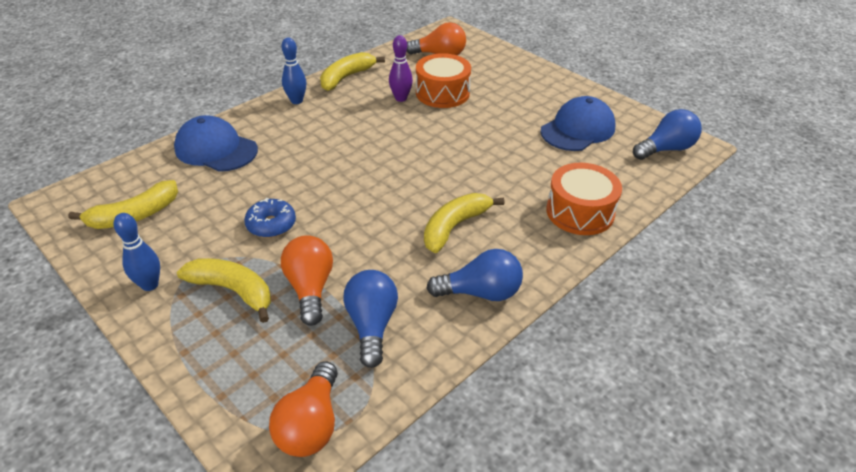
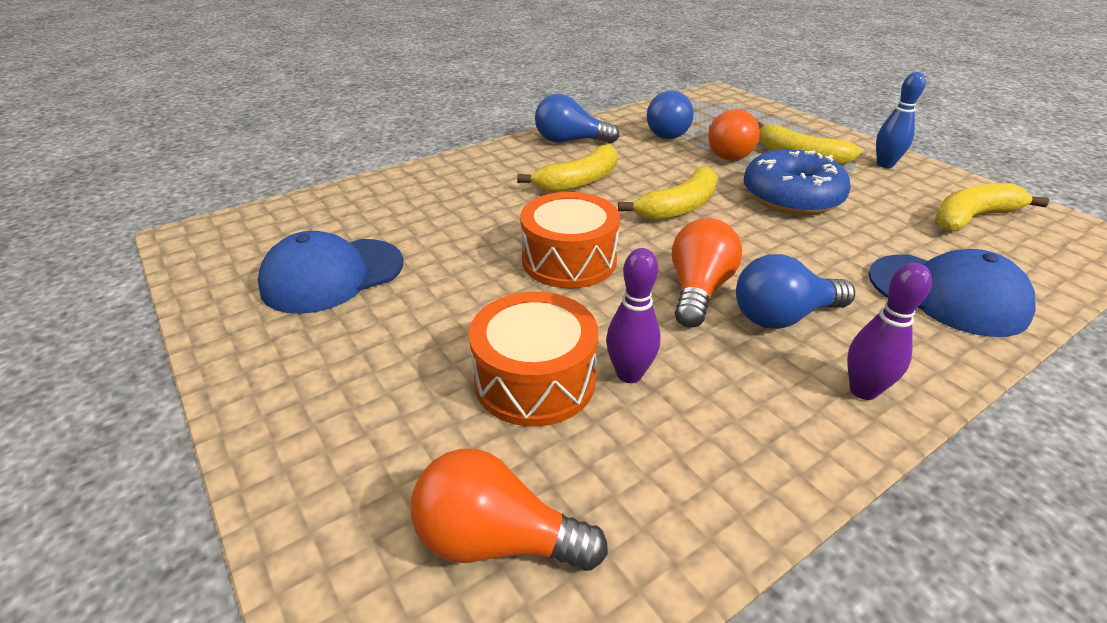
camera: 170 degrees left, 5 degrees down
blue donut [244,198,296,238] -> blue donut [744,149,850,215], size x1.70
orange light bulb [269,362,338,457] -> orange light bulb moved to [672,218,742,327]
blue bowling pin [281,38,306,104] -> purple bowling pin [847,263,932,400]
yellow banana [320,52,385,91] -> yellow banana moved to [618,166,718,221]
orange drum [546,163,622,235] -> orange drum moved to [520,192,620,288]
blue light bulb [633,109,702,160] -> blue light bulb moved to [736,254,855,329]

